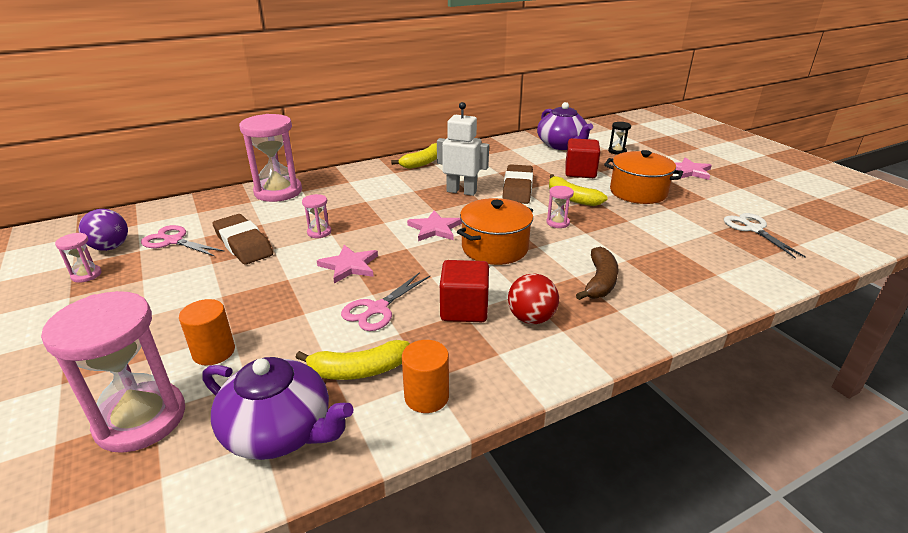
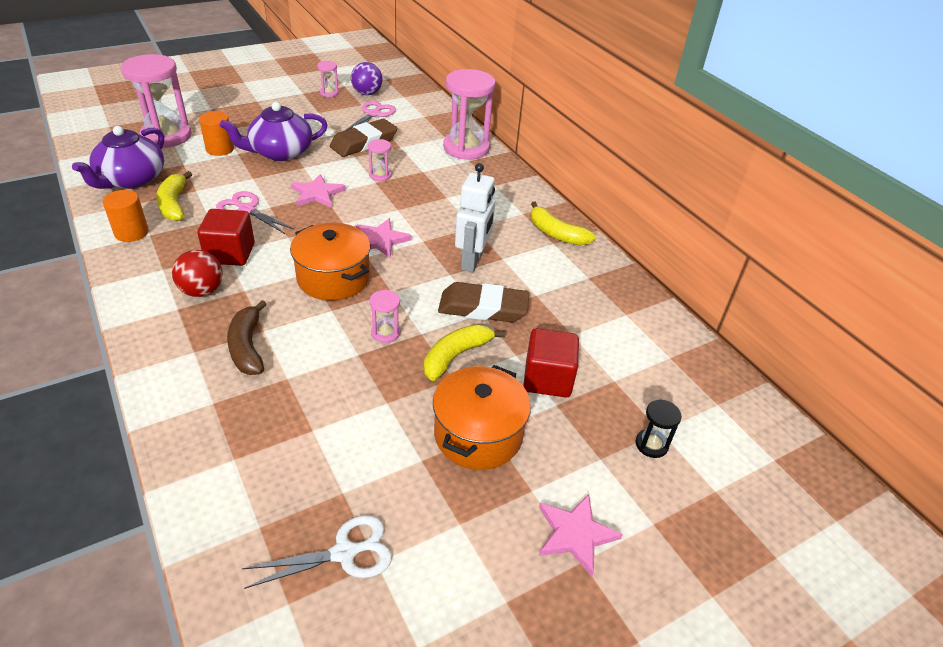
camera: 85 degrees right, 10 degrees up
purple teapot [537,102,593,150] -> purple teapot moved to [220,102,327,161]
brown banana [576,247,618,300] -> brown banana turned 60 degrees clockwise [227,300,267,375]

